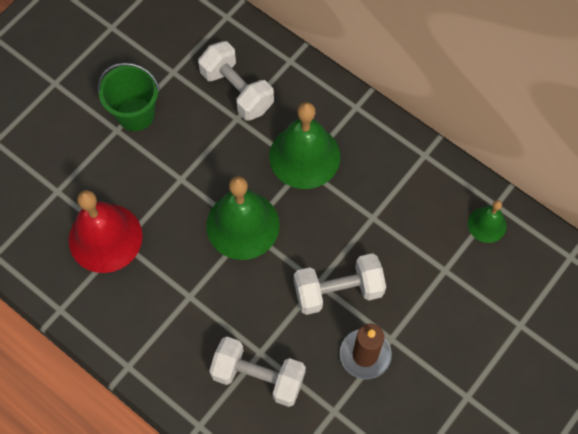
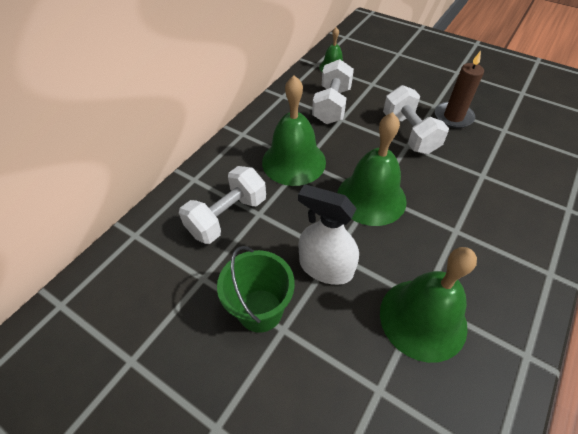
camera: 95 degrees left, 15 degrees down
red bell [69,190,143,273] -> green bell [380,247,477,363]
white dumbbell [209,337,306,407] -> white dumbbell moved to [312,59,354,124]
none -> white spray bottle [298,184,359,285]

